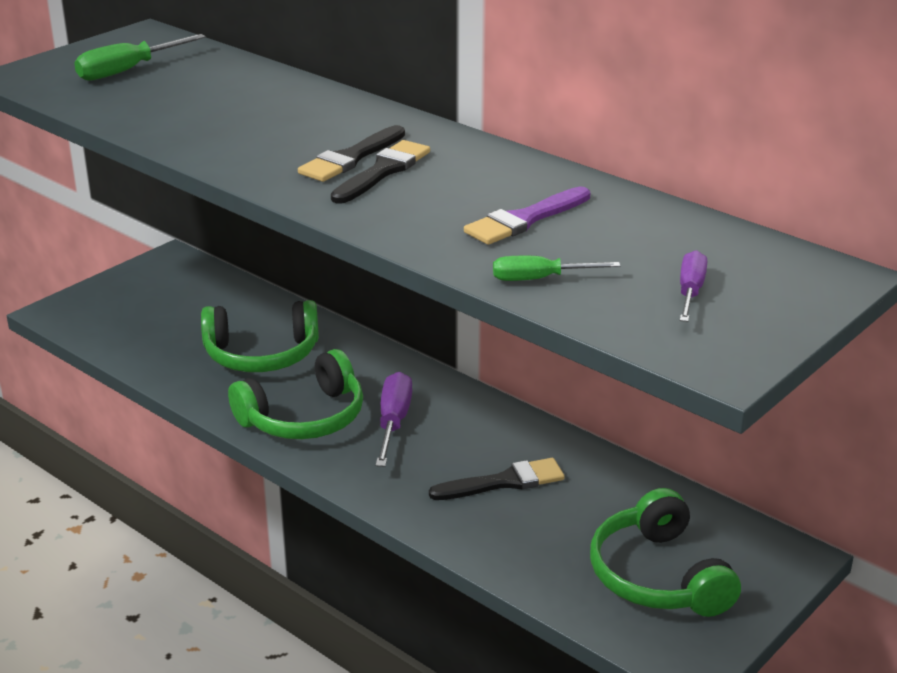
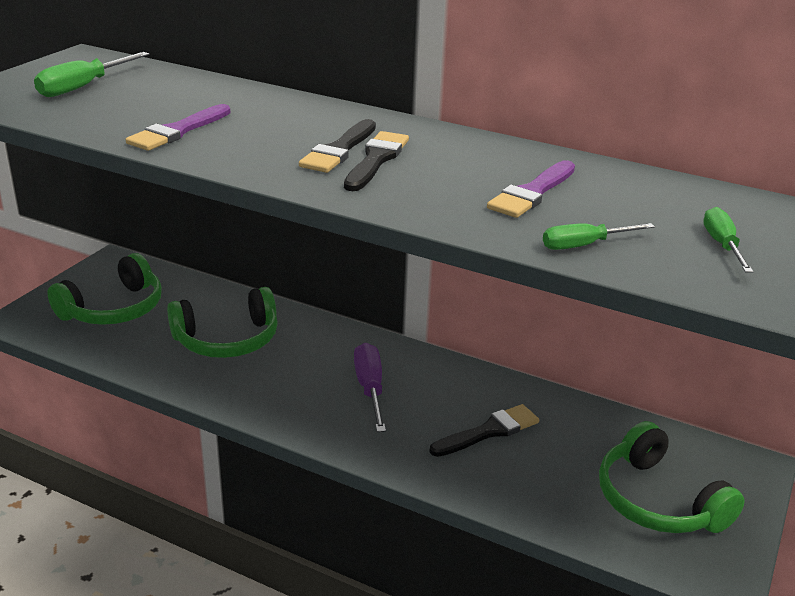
camera: 15 degrees left, 0 degrees up
green headphones [228,349,363,439] -> green headphones moved to [47,253,162,325]
purple screwdriver [680,250,707,322] -> green screwdriver [703,207,754,273]
none -> purple brush [126,104,231,151]

